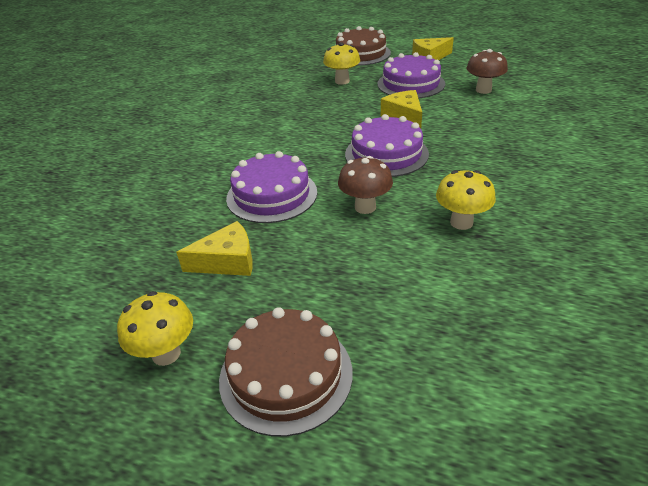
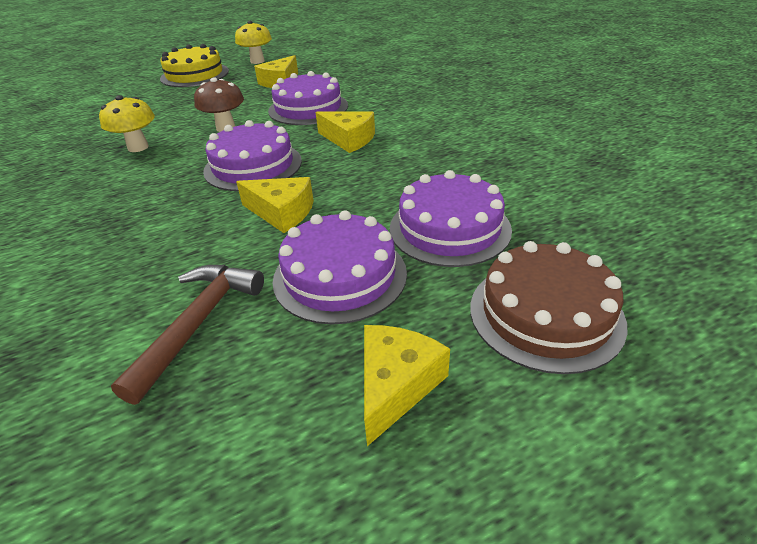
camera: 135 degrees right, 0 degrees up
brown cake [219,307,353,437] -> yellow cake [160,44,229,87]
yellow mushroom [323,42,360,85] -> purple cake [390,170,512,267]
brown mushroom [467,49,508,94] -> brown hammer [111,265,264,405]
none -> yellow cheese [316,111,375,153]

